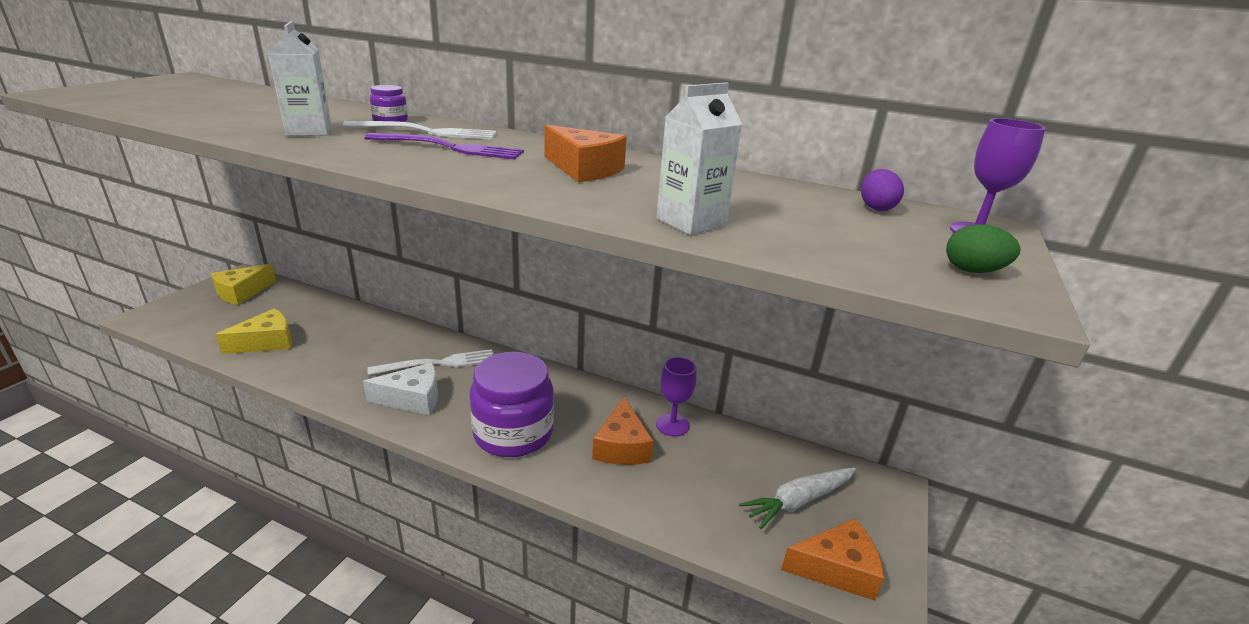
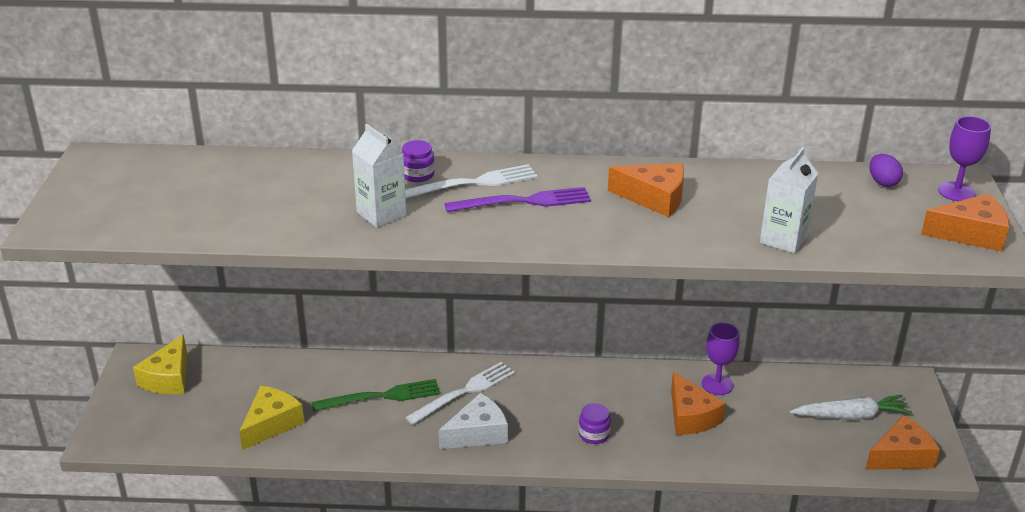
camera: 20 degrees left, 5 degrees up
purple jar [469,352,554,457] -> purple jar [579,403,611,444], size x0.42
white carrot [739,468,856,529] -> white carrot turned 135 degrees counterclockwise [790,395,912,420]
green egg [946,224,1021,273] -> orange cheese [921,194,1009,252]
none -> green fork [311,379,440,411]

